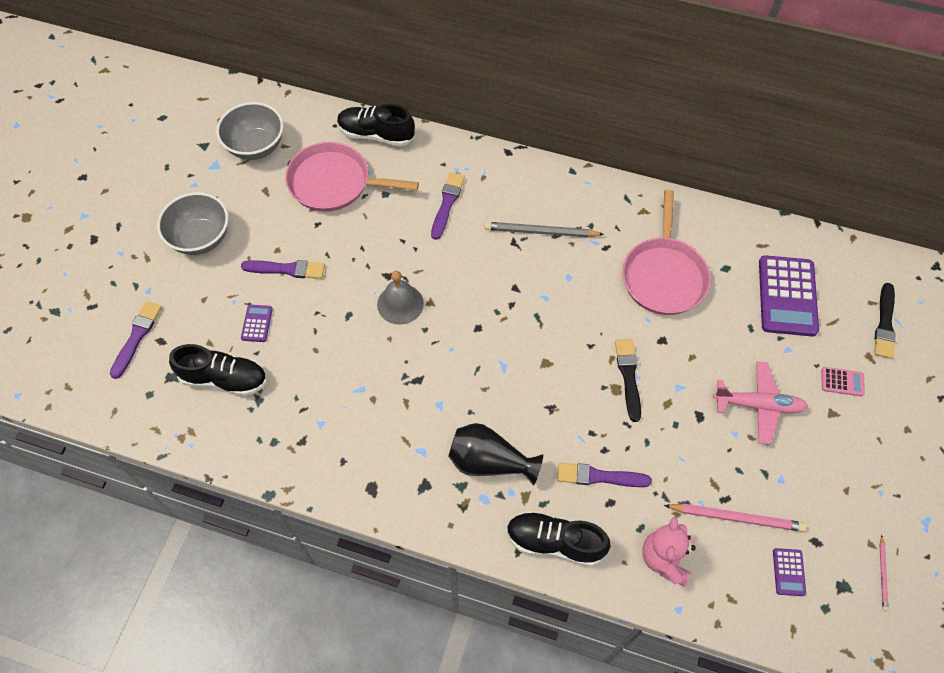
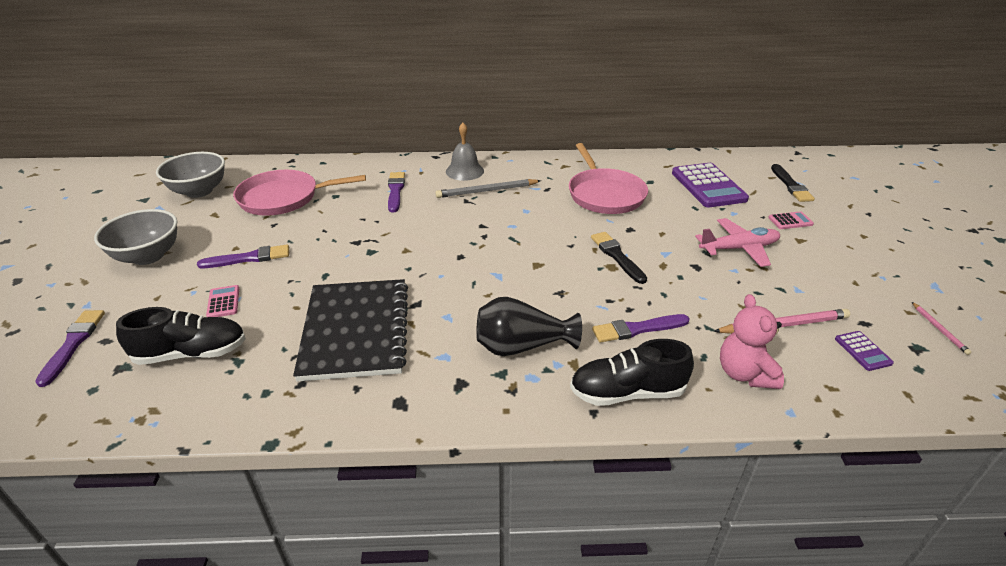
camera: 20 degrees left, 25 degrees down
purple calculator [241,305,273,342] -> pink calculator [206,285,239,317]
black shoe [337,104,415,146] -> none
grey bell [377,271,424,325] -> grey bell moved to [446,123,484,181]
none -> black notebook [293,279,408,382]

